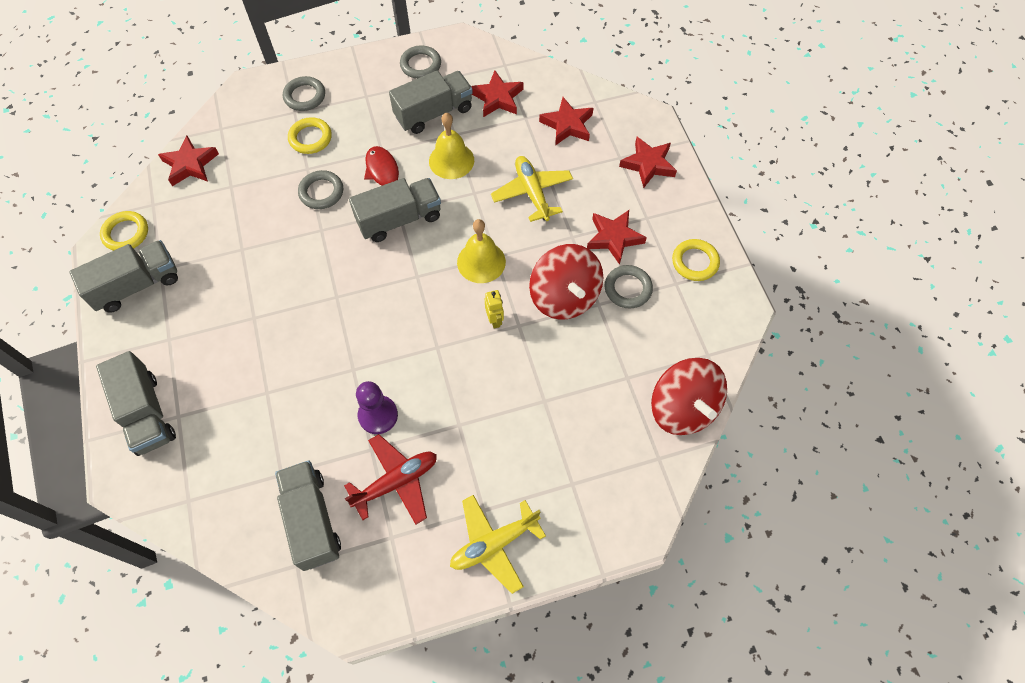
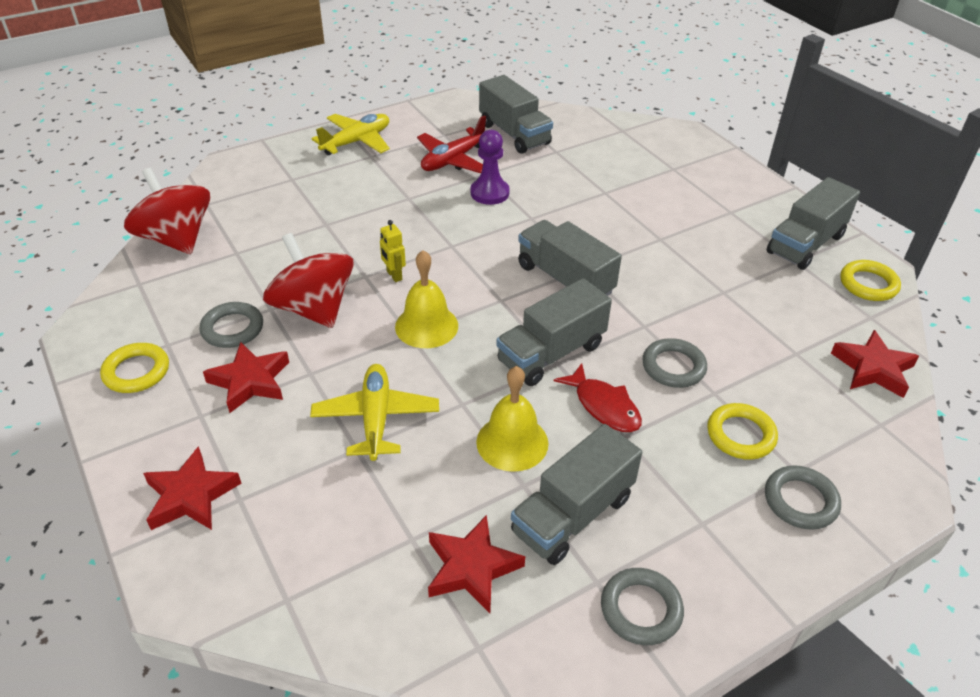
camera: 165 degrees right, 20 degrees down
grey truck [96,351,176,456] -> grey truck moved to [518,220,622,296]
yellow plane [491,156,573,222] -> yellow plane turned 150 degrees counterclockwise [310,364,439,461]
red star [539,97,593,145] -> none

